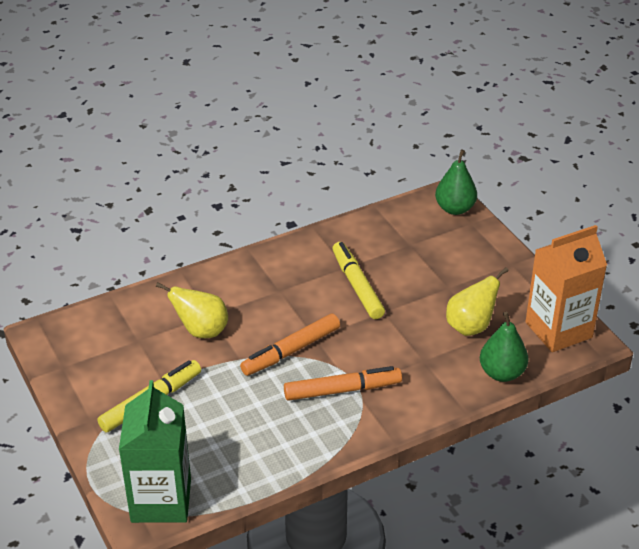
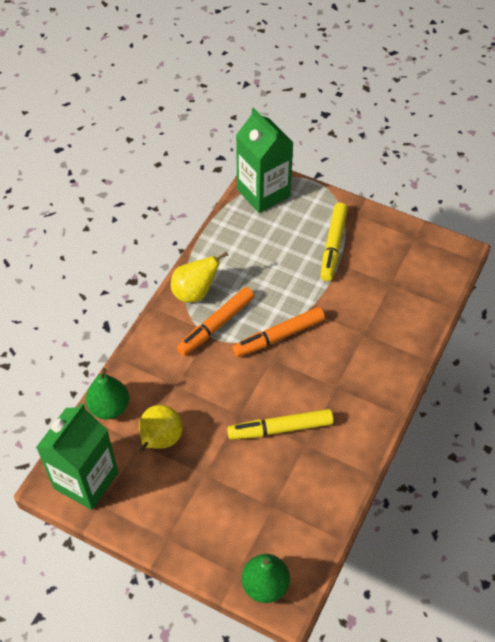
camera: 145 degrees right, 15 degrees up
yellow pear [156,282,228,338] -> yellow pear moved to [171,252,228,302]
orange marker [240,314,340,376] -> orange marker turned 135 degrees counterclockwise [232,307,325,357]
yellow marker [332,242,385,319] -> yellow marker turned 135 degrees clockwise [227,409,334,440]
orange carton [525,225,607,352] -> green carton [36,403,118,510]

